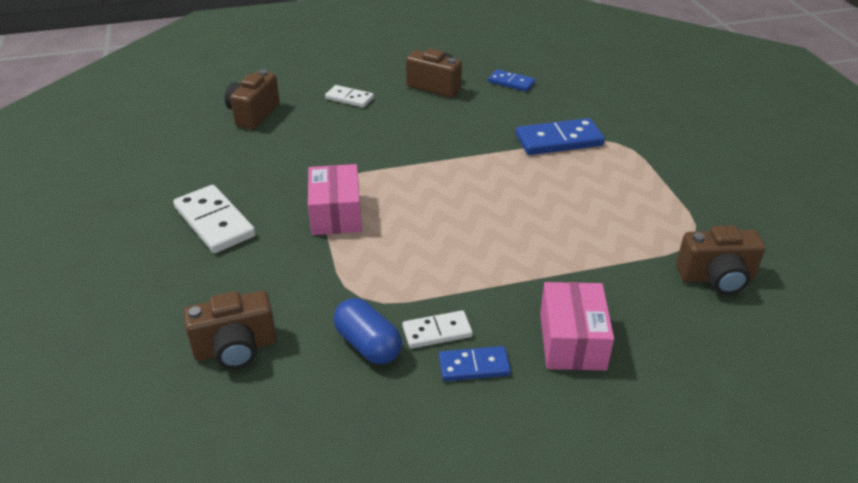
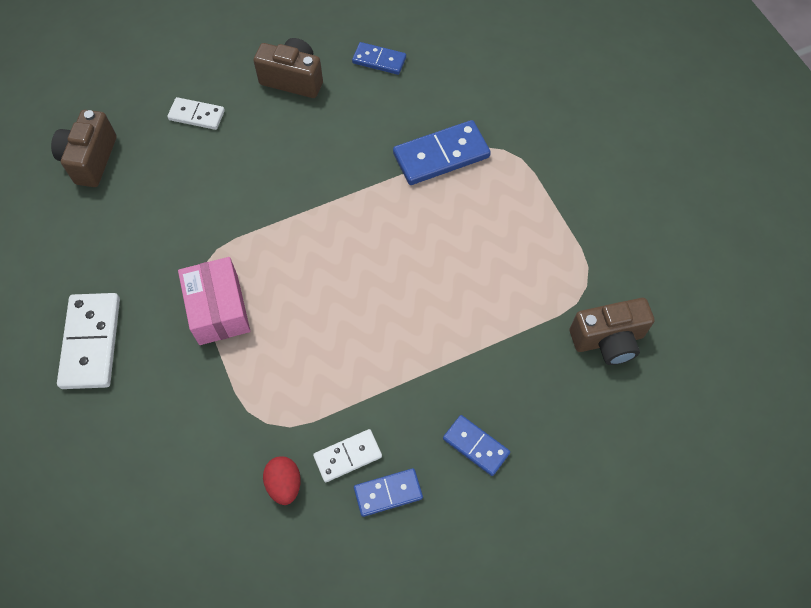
camera: 10 degrees left, 25 degrees up
white domino [173,185,256,253] -> white domino turned 45 degrees clockwise [57,293,120,389]
brown camera [184,291,277,369] -> none
blue capsule [333,298,402,365] -> red egg [263,456,301,505]
pink box [540,282,614,370] -> blue domino [443,415,510,476]

